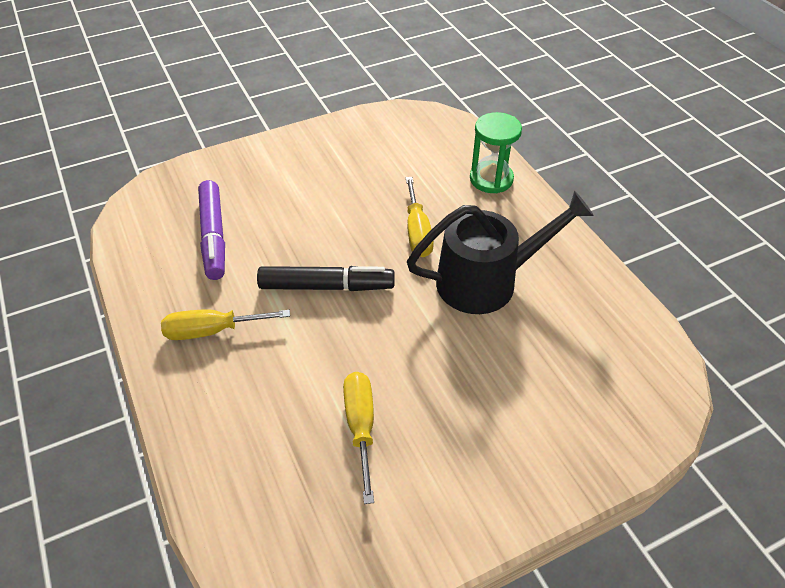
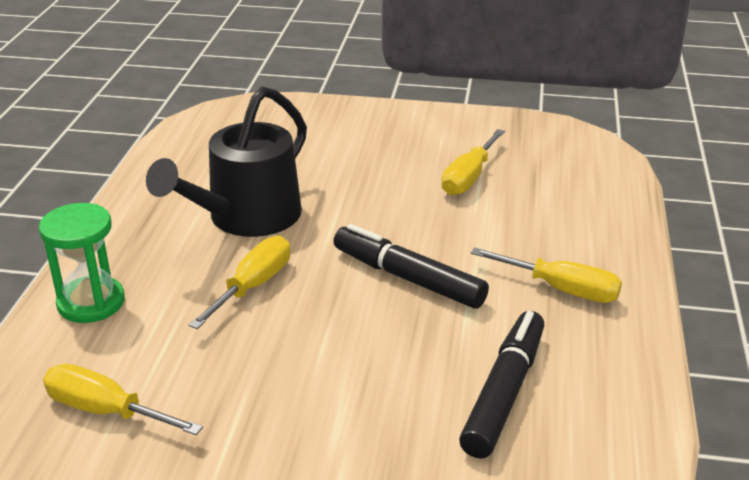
camera: 145 degrees left, 15 degrees down
purple marker [198,180,225,280] -> black marker [459,311,545,459]
black watering can [407,191,594,314] -> black watering can turned 75 degrees counterclockwise [146,87,307,237]
none -> yellow screwdriver [43,364,203,435]

